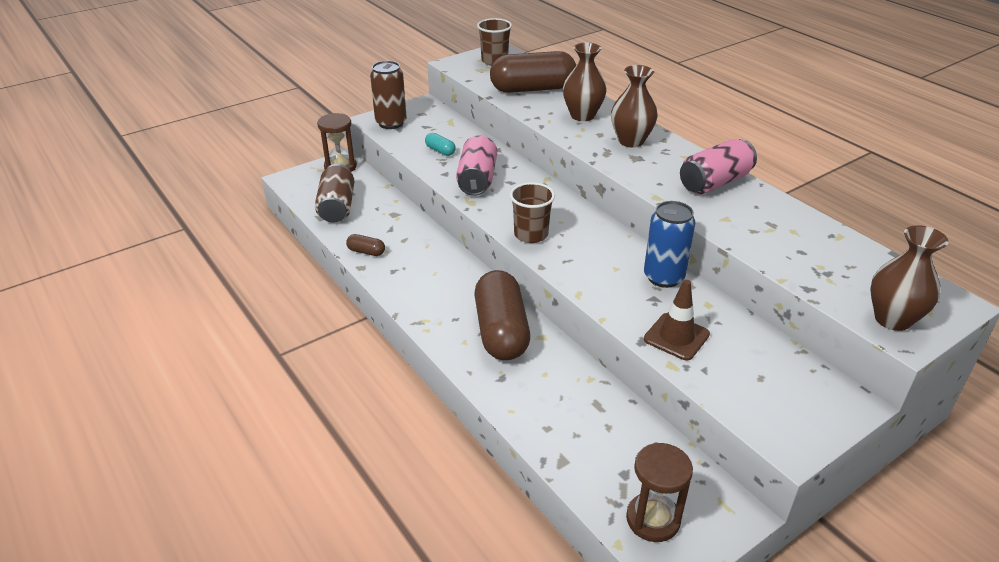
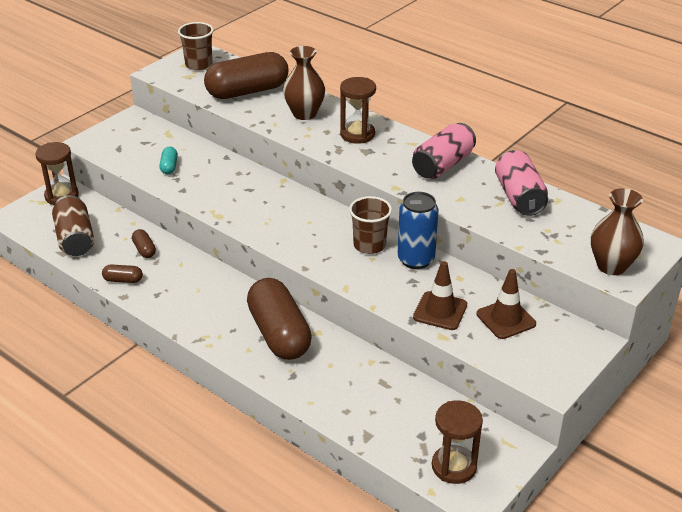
camera: 15 degrees left, 0 degrees up
brown can [370,61,407,129] -> none
turquoise capsule [425,133,456,156] -> turquoise capsule turned 60 degrees clockwise [159,147,178,174]
pink can [456,135,497,196] -> pink can moved to [495,150,548,216]
brown cup [510,182,555,243] -> brown cup moved to [349,196,392,254]
brown vase [611,65,658,148] -> brown hourglass [340,77,376,144]
none -> brown capsule [132,229,156,258]
none -> brown traffic cone [476,269,536,339]

